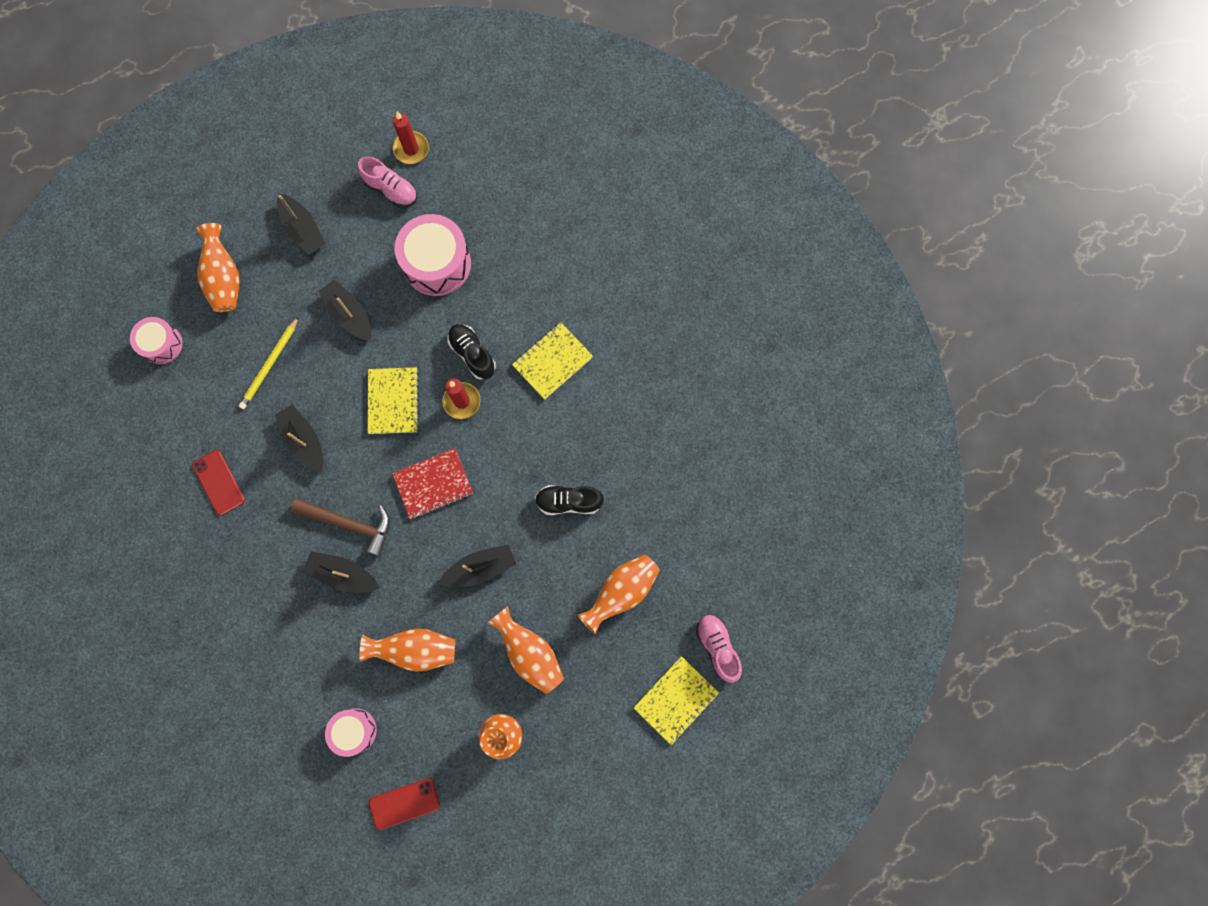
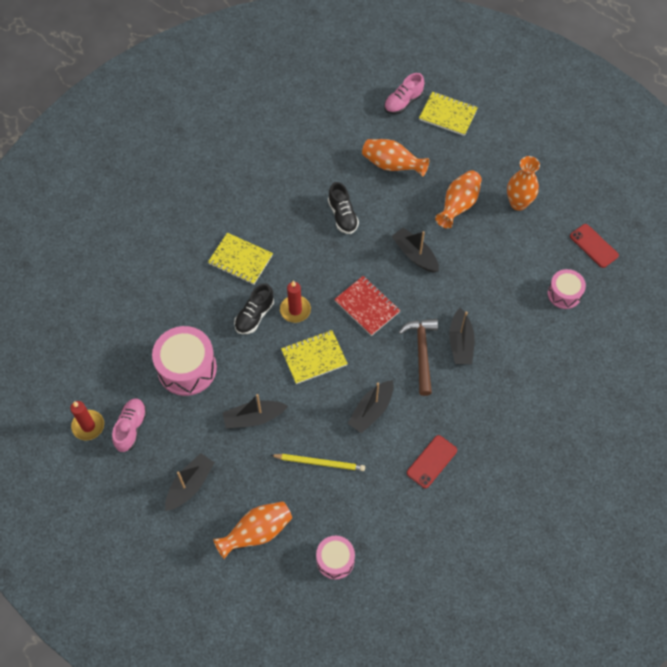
camera: 110 degrees left, 15 degrees down
black boat [319,279,371,341] -> black boat turned 45 degrees clockwise [223,394,288,428]
orange vase [360,629,455,672] -> none

